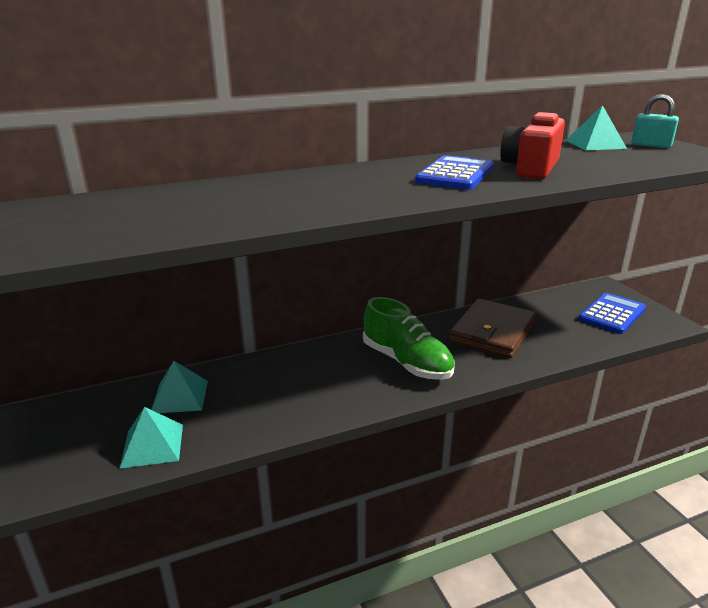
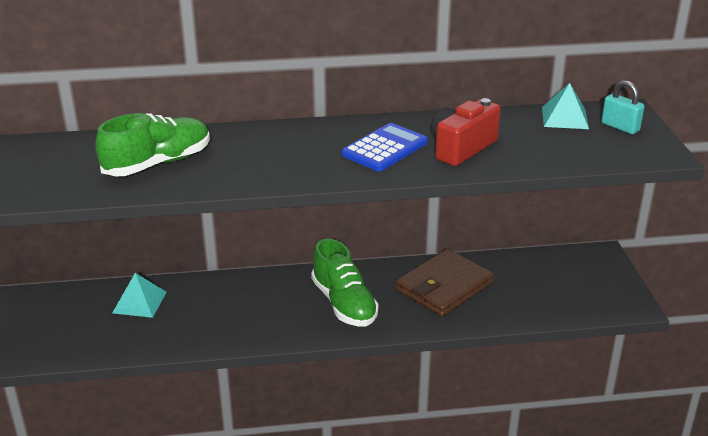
camera: 15 degrees right, 5 degrees up
turquoise pyramid [119,407,183,469] -> none
blue calculator [579,293,646,334] -> none
none -> green shoe [95,113,210,177]

